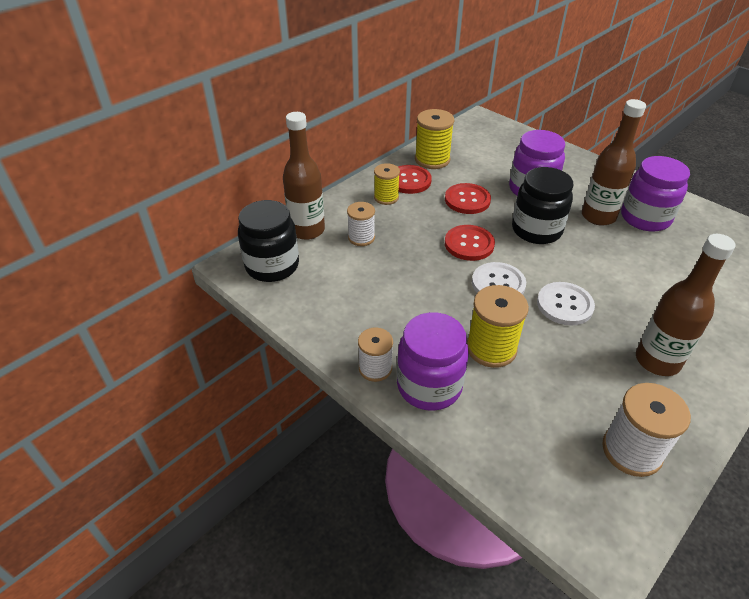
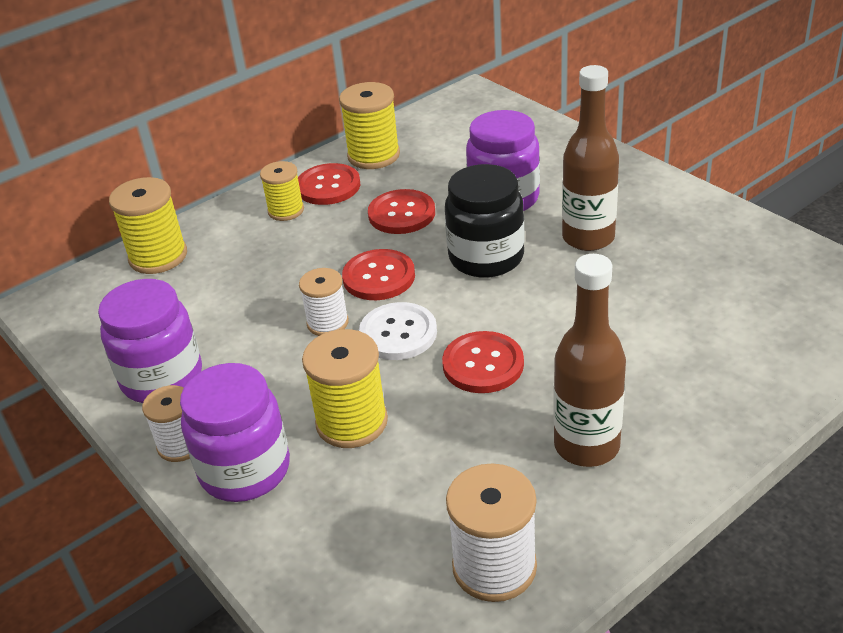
camera: 10 degrees right, 5 degrees down
black jar [238,200,299,282] -> none
brown bottle [283,112,325,240] -> yellow spool [109,177,187,274]
white spool [347,202,375,246] -> white spool moved to [299,268,349,336]
white button [537,282,595,326] -> red button [442,331,524,393]
purple jar [621,156,690,232] -> purple jar moved to [98,279,202,403]

